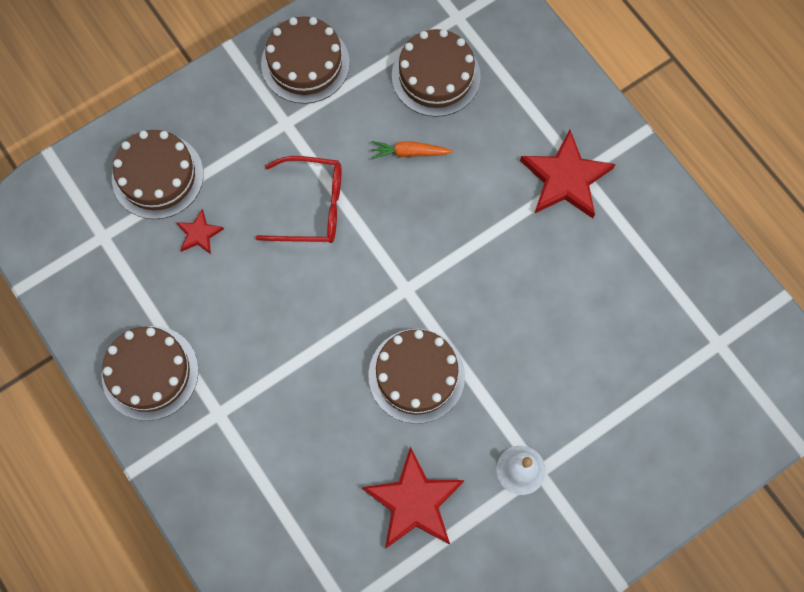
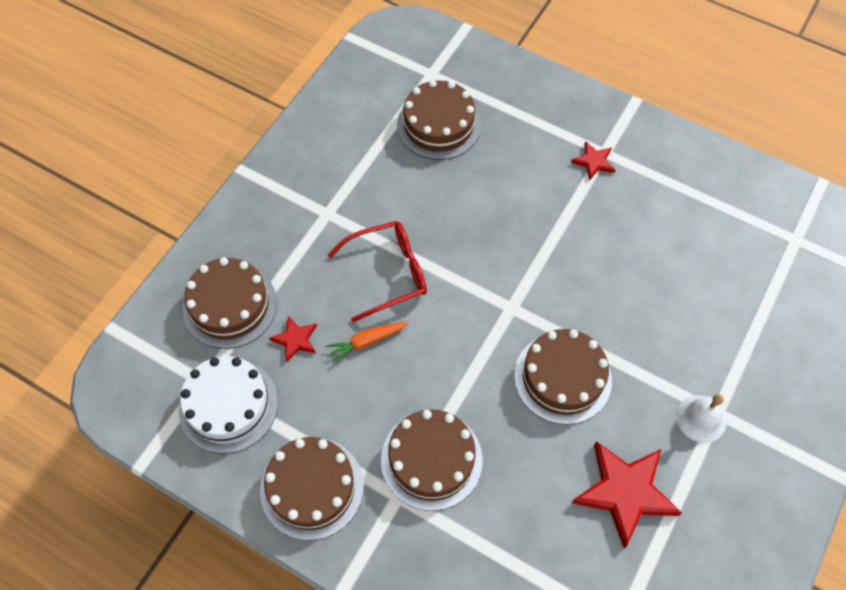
camera: 25 degrees left, 10 degrees down
brown cake [261,16,350,104] -> brown cake moved to [381,409,482,511]
orange carrot [371,141,453,159] -> orange carrot moved to [326,322,409,363]
red star [520,130,615,218] -> red star [571,141,615,181], size x0.50
none -> white cake [178,356,278,453]

